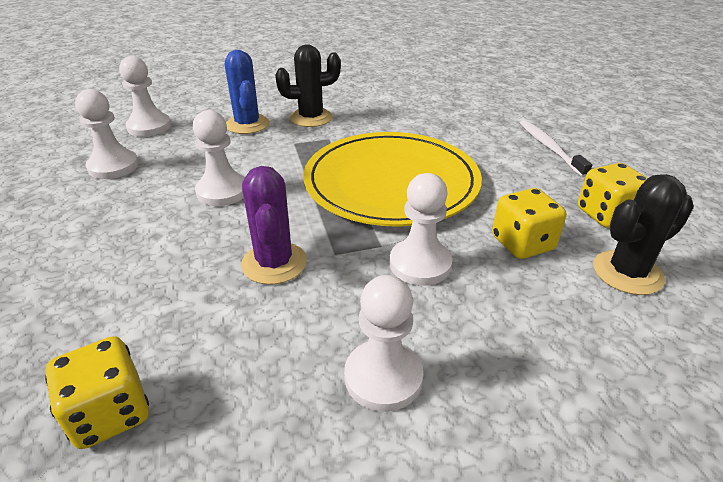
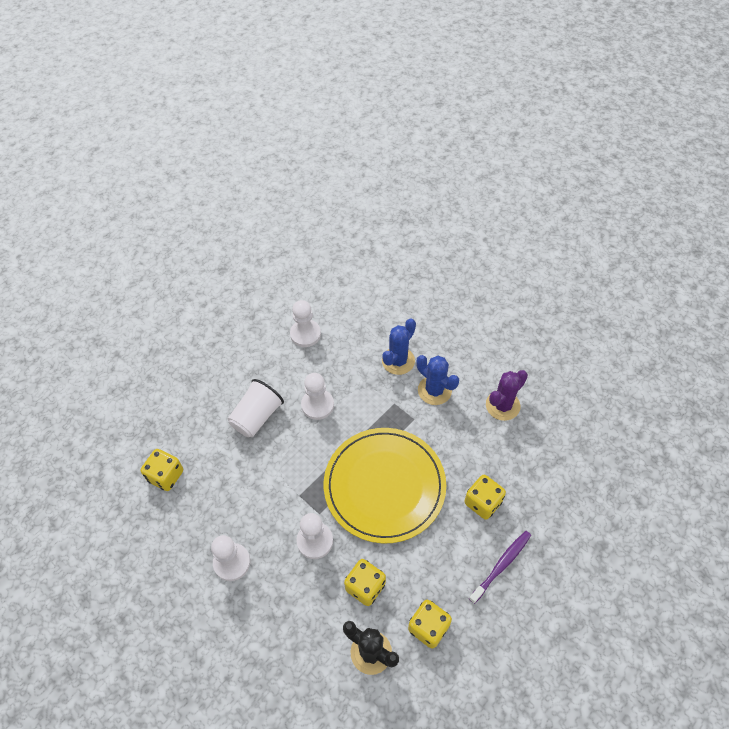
camera: 60 degrees right, 20 degrees up
white pawn [119,56,171,137] -> none
purple cactus [241,166,307,285] -> purple cactus moved to [486,370,528,421]
black cactus [275,44,341,127] -> blue cactus [416,355,459,405]
white toothbrush [520,120,592,178] -> purple toothbrush [469,531,531,604]
none -> white cup [228,379,284,437]
none -> yellow dice [464,475,506,520]

